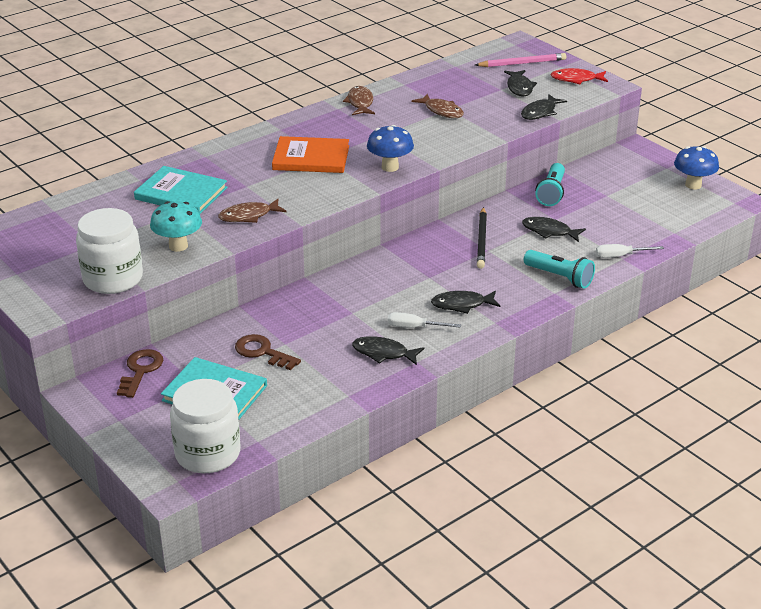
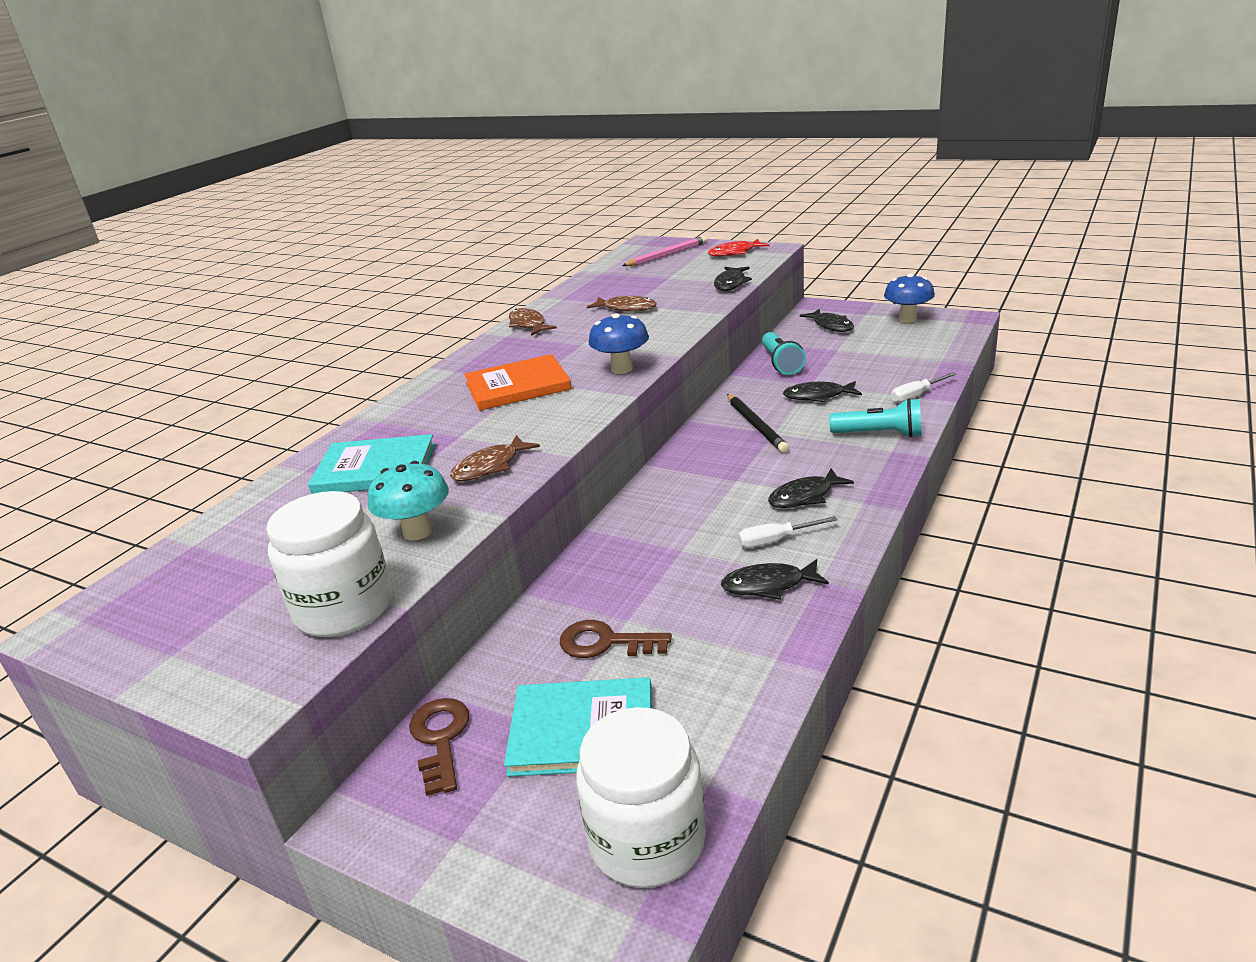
camera: 20 degrees left, 5 degrees down
black fish [504,70,537,97] -> black fish moved to [800,309,854,332]

